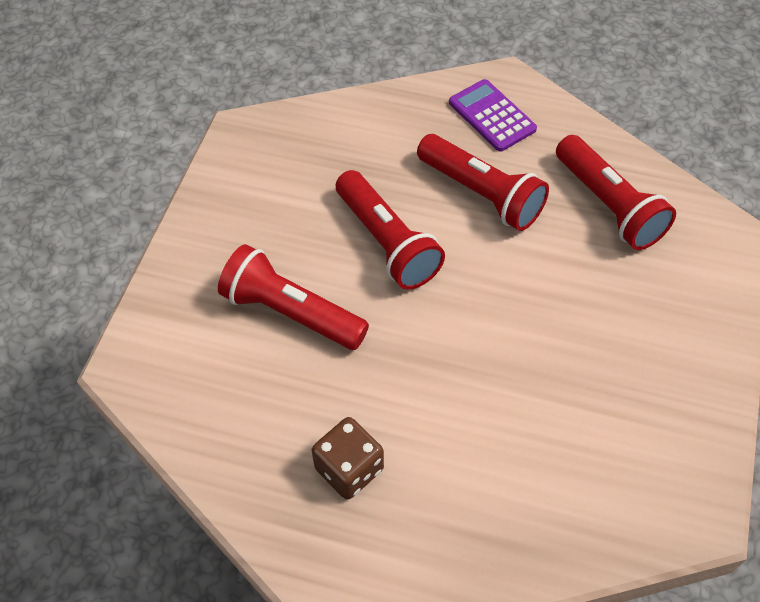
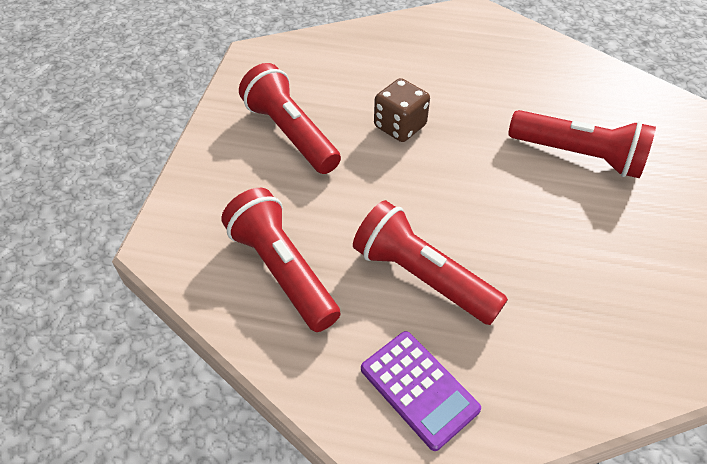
camera: 175 degrees right, 5 degrees down
brown dice [312,417,384,500] -> brown dice moved to [374,78,430,142]
red flashlight [336,170,445,290] -> red flashlight moved to [239,63,341,174]

